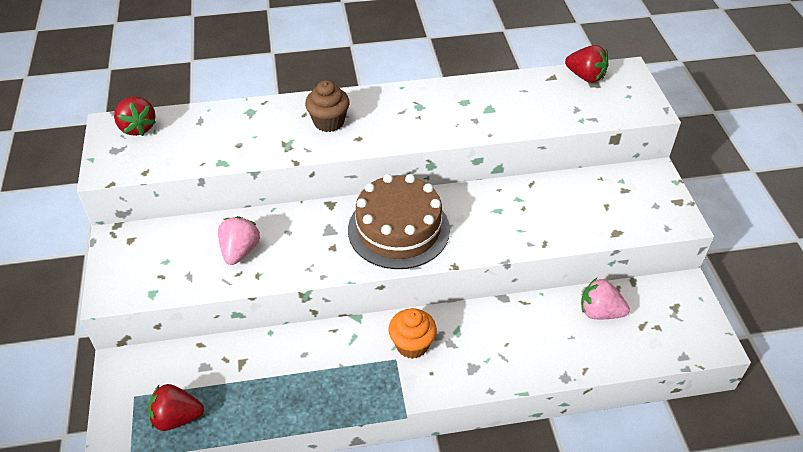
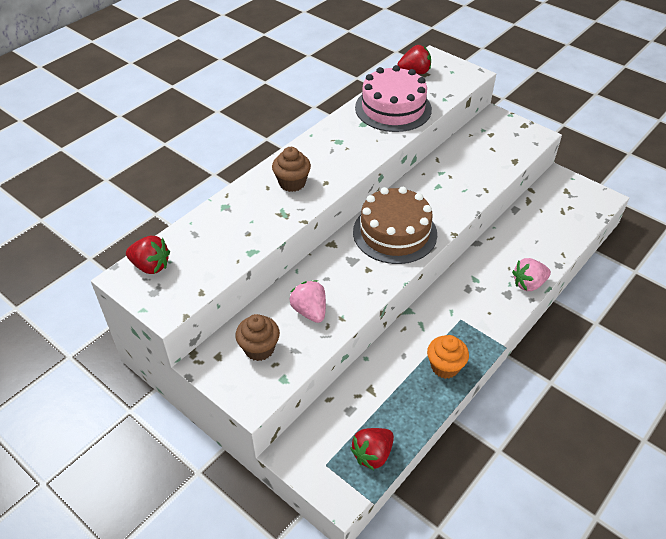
camera: 40 degrees left, 0 degrees up
orange cupcake [389,308,437,359] -> orange cupcake moved to [427,335,469,379]
pink strawberry [581,278,630,319] -> pink strawberry moved to [512,258,551,291]
none -> brown cupcake [235,314,280,361]
none -> pink cake [355,65,432,132]

